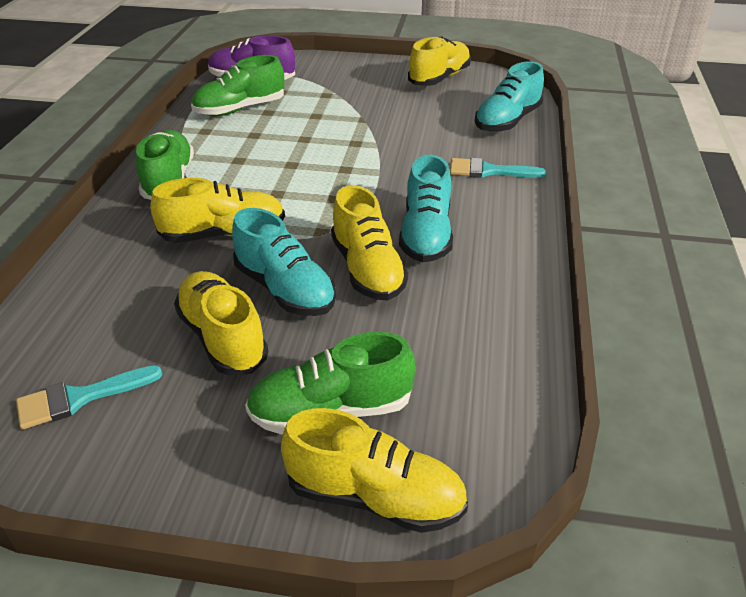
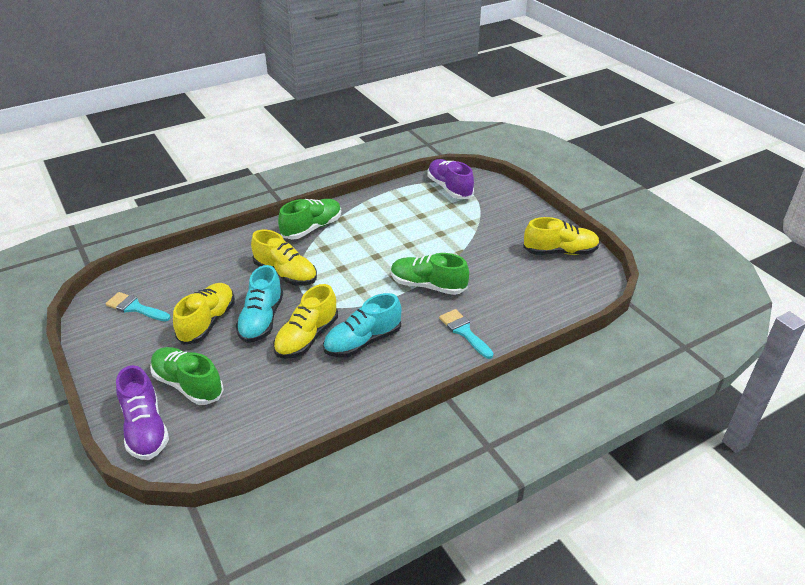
camera: 50 degrees right, 0 degrees up
green shoe [191,55,284,116] -> green shoe moved to [391,253,469,295]
yellow shoe [281,408,468,533] -> purple shoe [116,365,169,460]
turquoise shoe [475,61,544,132] -> none

